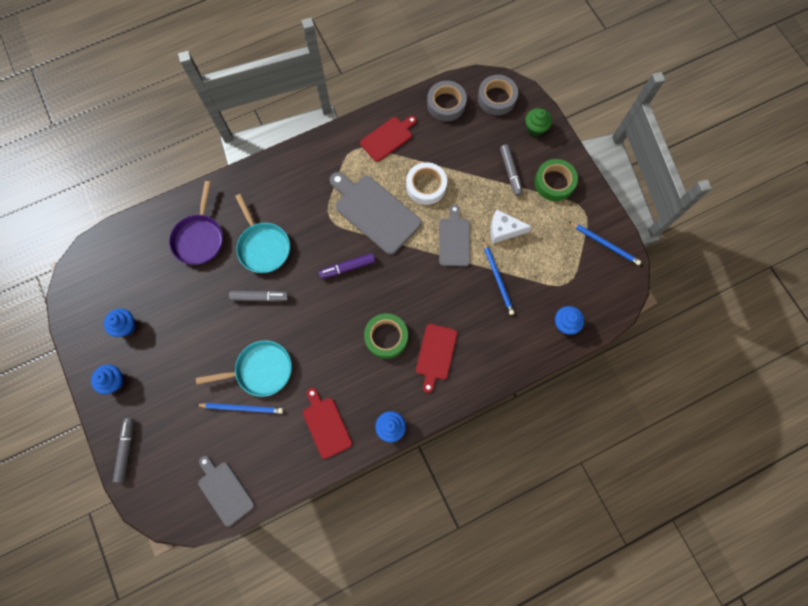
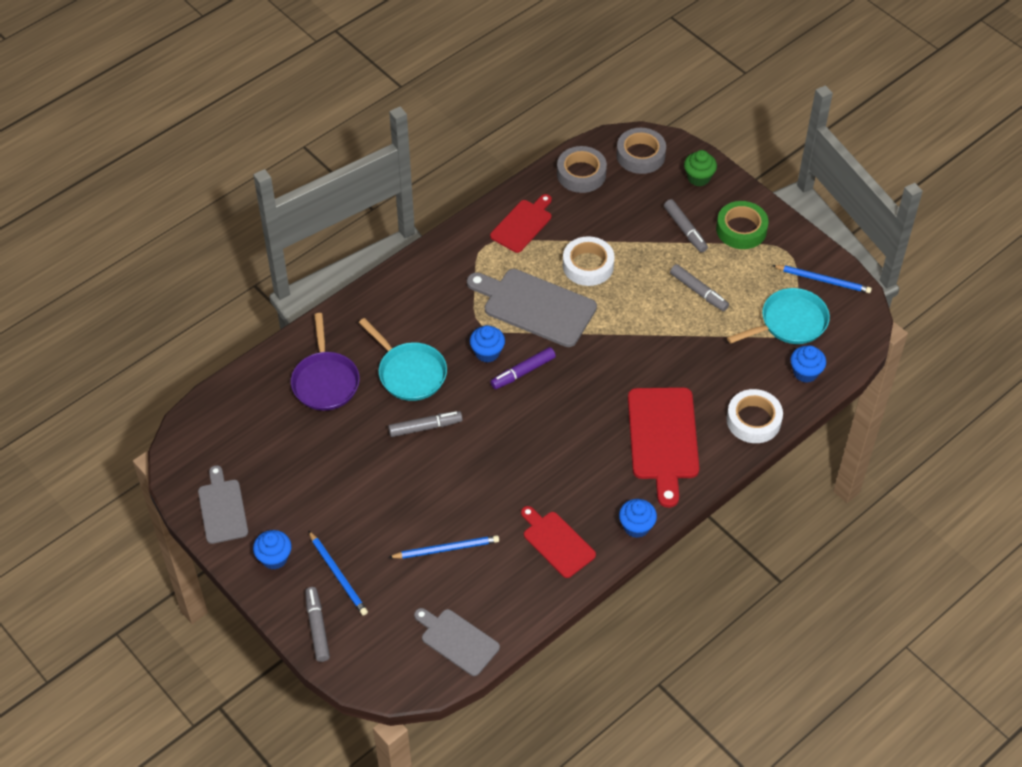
camera: 15 degrees left, 20 degrees down
blue cupcake [104,309,136,337] -> blue cupcake moved to [470,325,505,363]
turquoise pan [196,340,292,397] -> turquoise pan moved to [727,288,830,344]
green tape [364,313,408,359] -> none
red cutting board [416,324,457,393] -> red cutting board [628,387,699,508], size x1.62
grey cutting board [439,205,470,266] -> grey cutting board moved to [198,465,248,544]
blue pencil [483,240,515,315] -> blue pencil moved to [308,530,368,616]
white cheese [490,209,532,244] -> grey marker [670,264,729,311]
none -> white tape [727,389,783,443]

